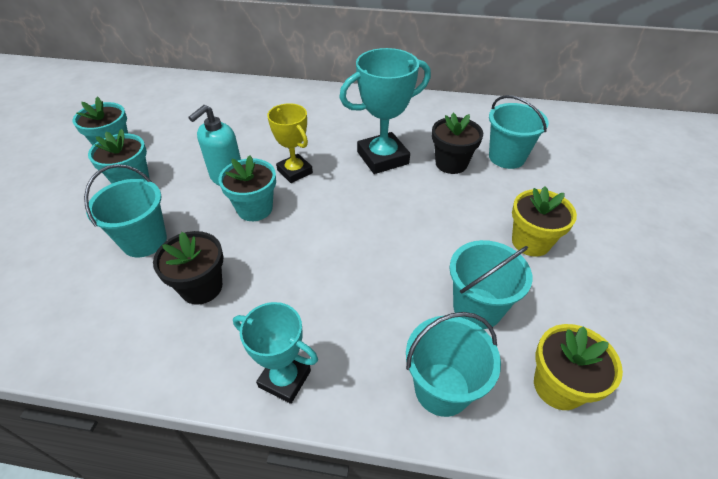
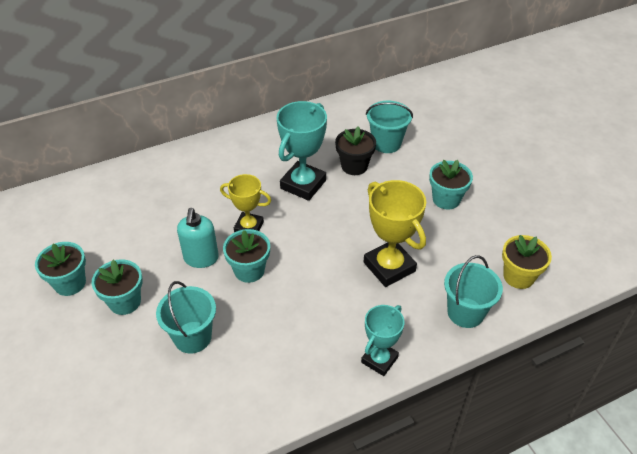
camera: 35 degrees left, 0 degrees up
black flower pot [153,231,223,305] -> none
turquoise trophy [233,302,318,404] -> turquoise trophy turned 45 degrees counterclockwise [361,305,404,376]
turquoise bucket [449,240,532,329] -> none
yellow flower pot [512,186,577,257] -> turquoise flower pot [429,160,473,209]
none -> yellow trophy [364,180,426,287]

